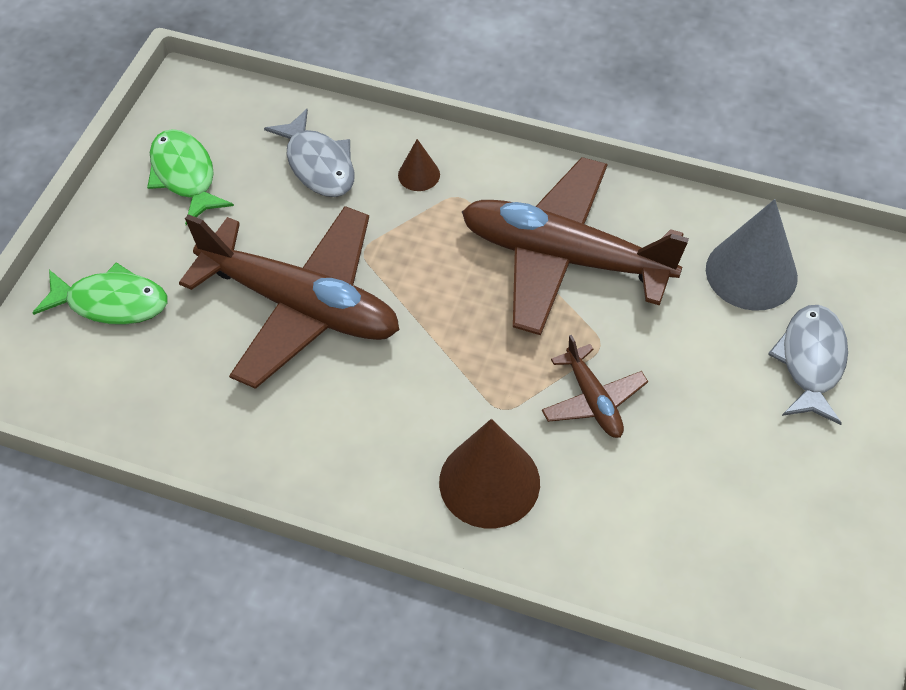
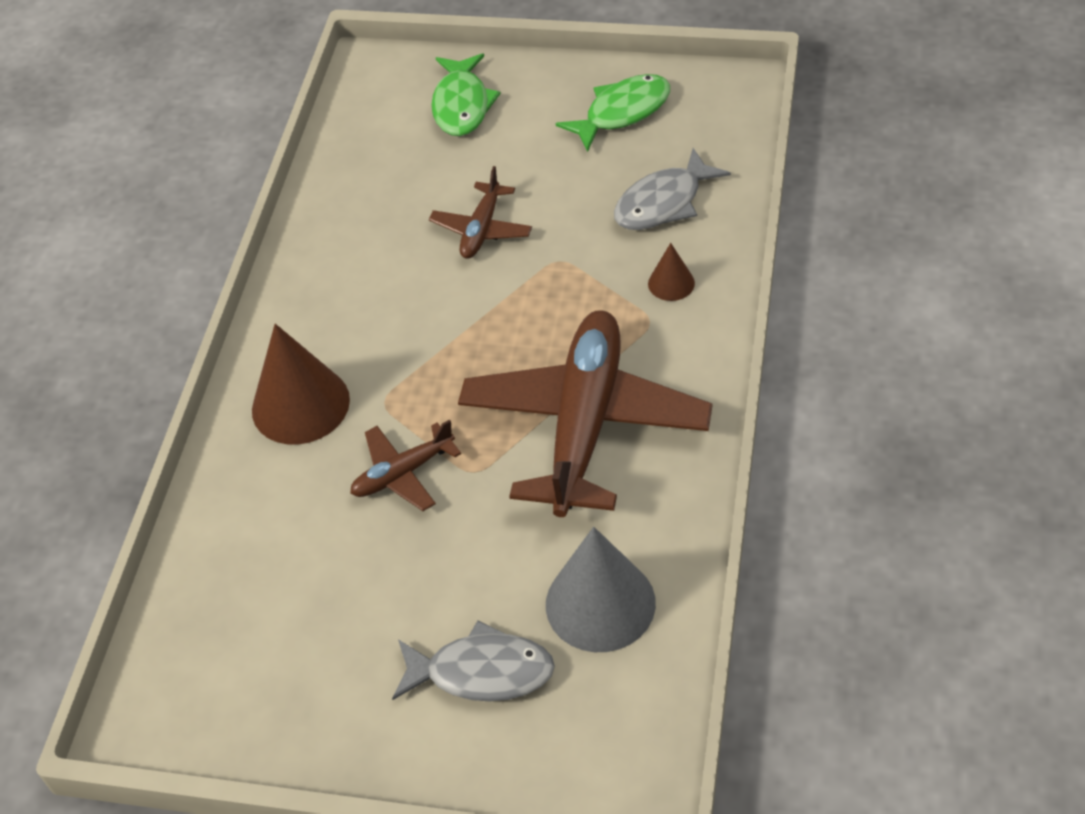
camera: 85 degrees right, 5 degrees down
brown plane [179,206,400,389] -> brown plane [429,166,532,259], size x0.46

